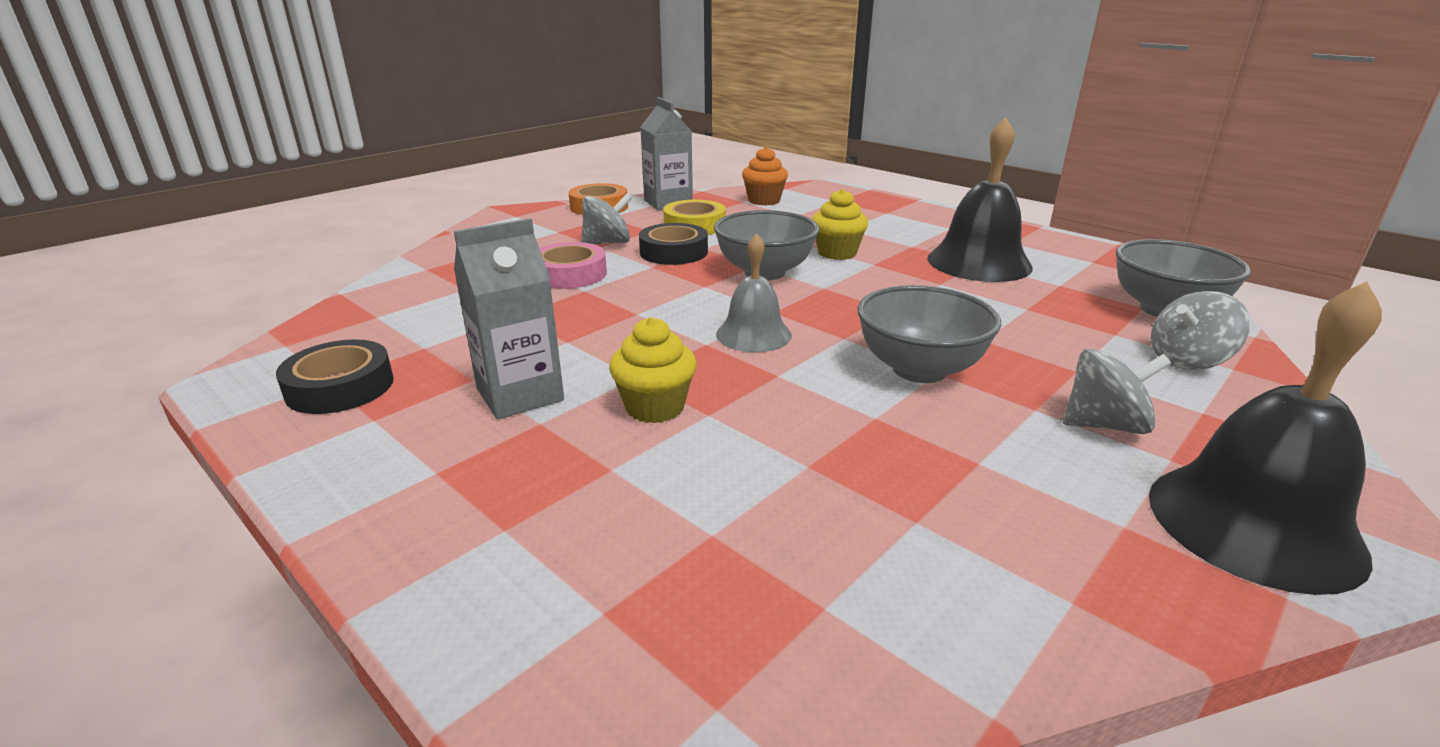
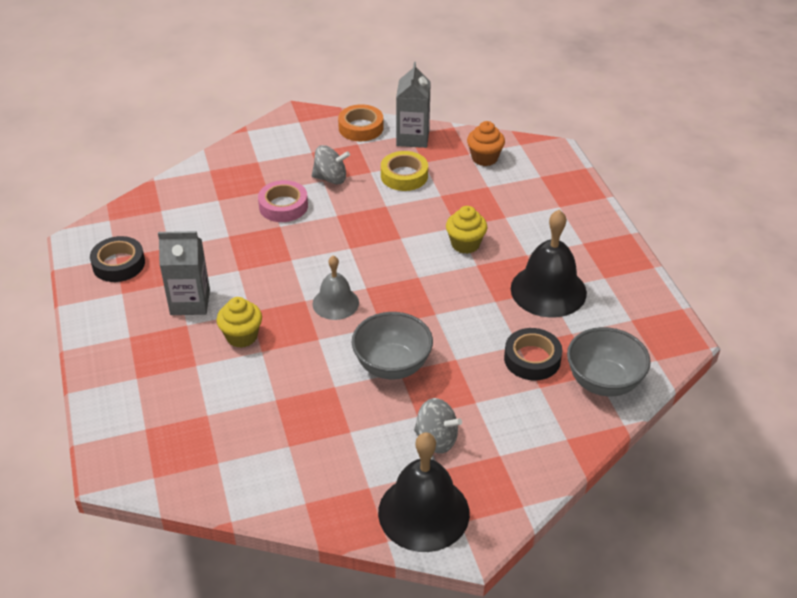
camera: 30 degrees right, 15 degrees up
black tape [639,223,708,265] -> black tape moved to [504,328,562,380]
grey bowl [714,210,819,280] -> none
grey spinning top [1151,291,1250,370] -> none

